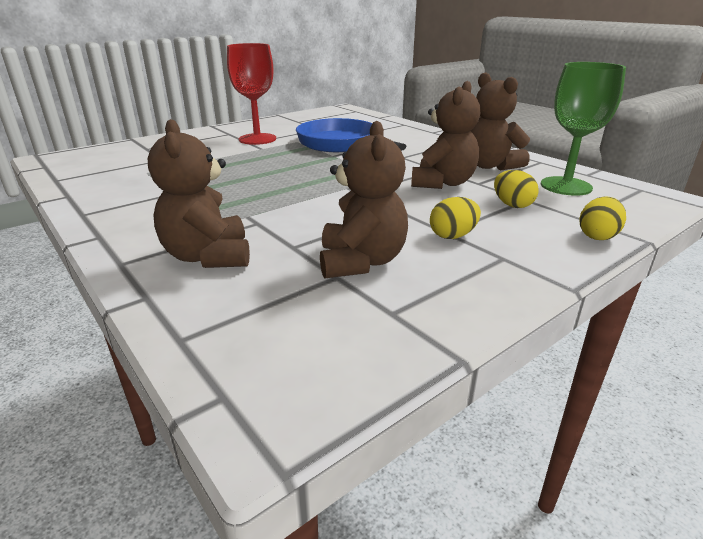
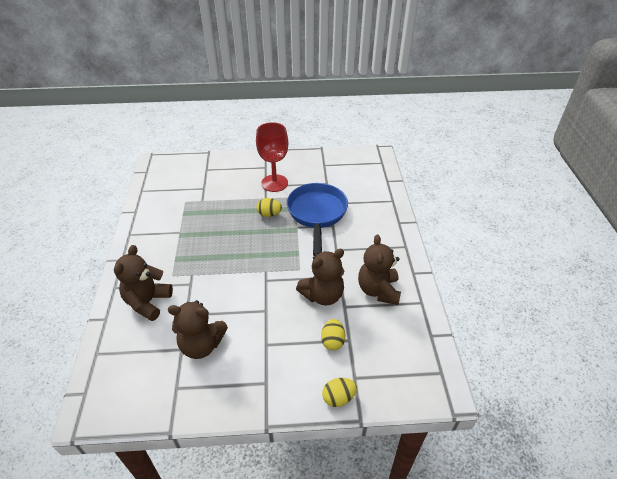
camera: 35 degrees right, 15 degrees up
brown teddy bear [320,121,408,279] -> brown teddy bear turned 60 degrees clockwise [168,300,228,359]
yellow egg [430,197,481,239] -> yellow egg moved to [257,198,282,217]
green goblet [541,62,626,196] -> none

